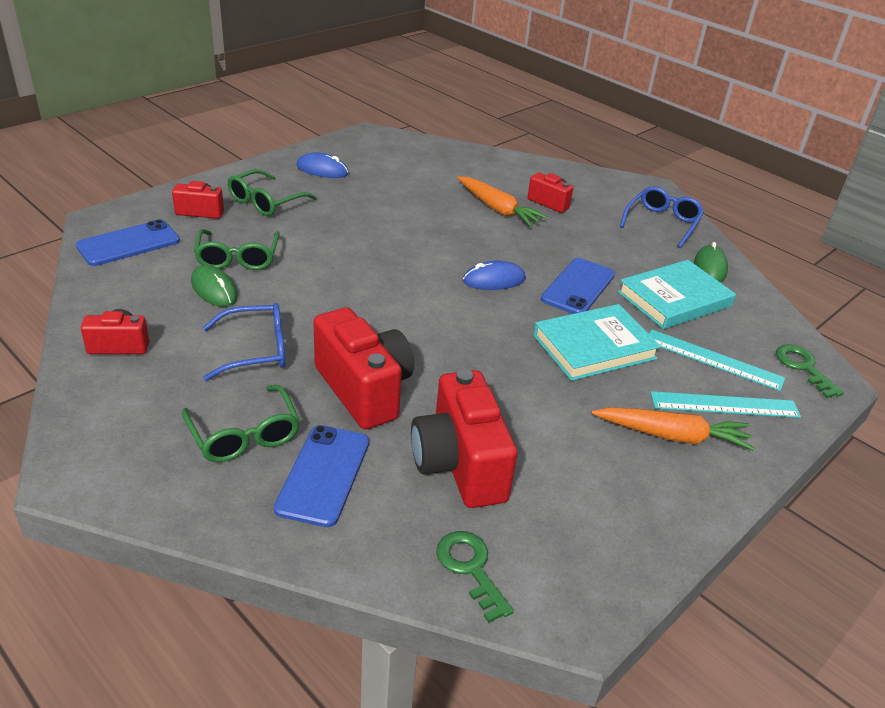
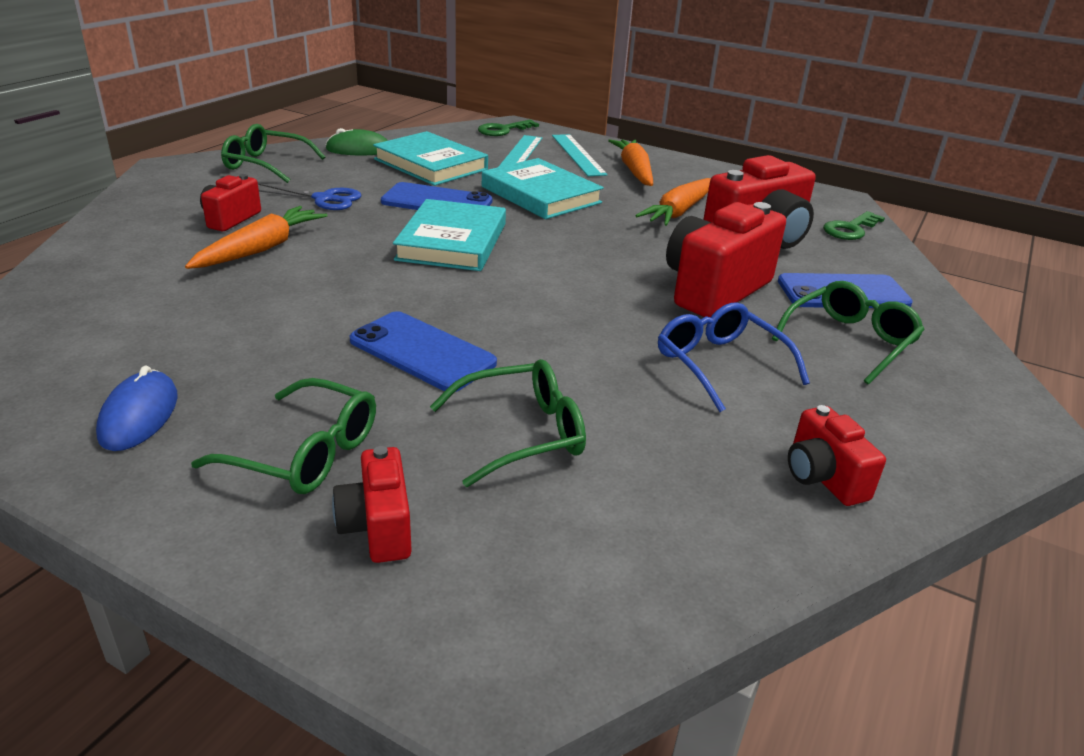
camera: 105 degrees left, 5 degrees down
blue phone [76,219,180,266] -> blue phone moved to [350,311,497,392]
green mouse [191,264,238,307] -> none
blue mouse [463,260,526,290] -> turquoise book [393,199,506,271]
blue glasses [620,186,704,248] -> green glasses [221,124,325,183]
none -> blue scissors [258,184,361,210]
none -> orange carrot [635,178,711,226]

